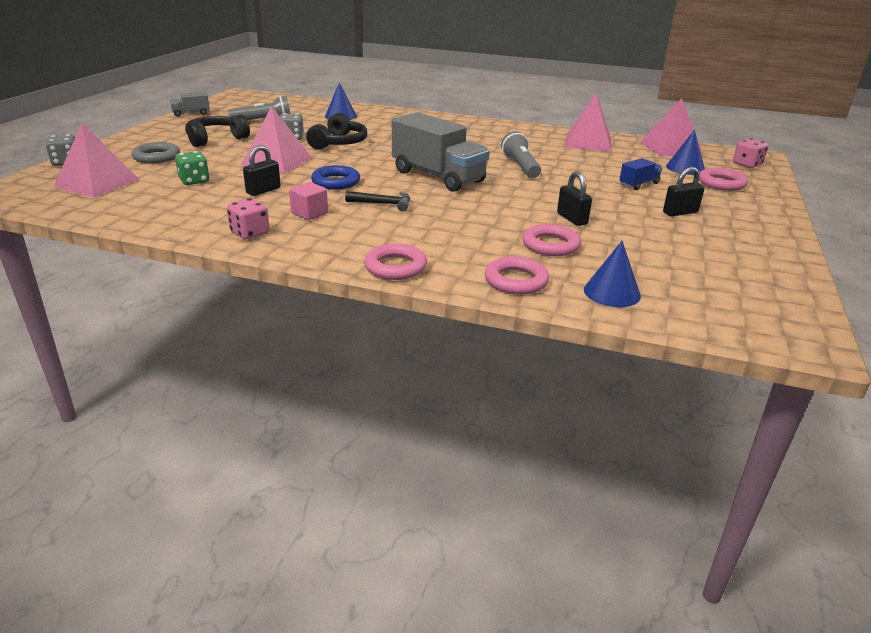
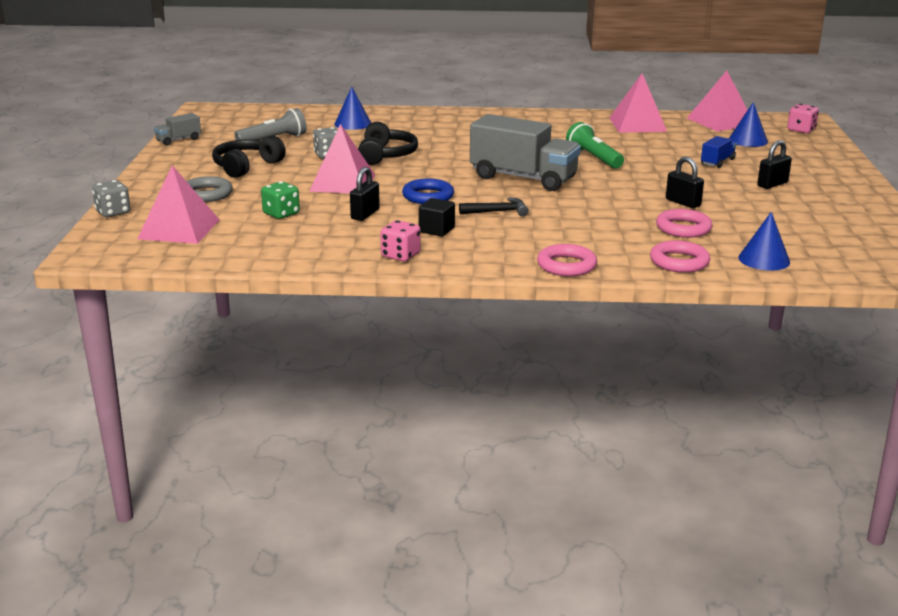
camera: 15 degrees left, 5 degrees down
pink cube [289,182,328,220] -> black cube [419,198,455,236]
grey flashlight [501,131,541,178] -> green flashlight [566,122,624,169]
pink ring [699,168,748,191] -> none

